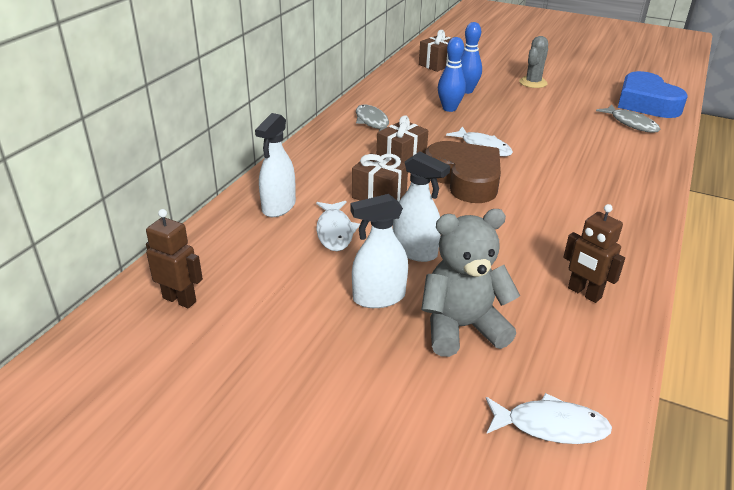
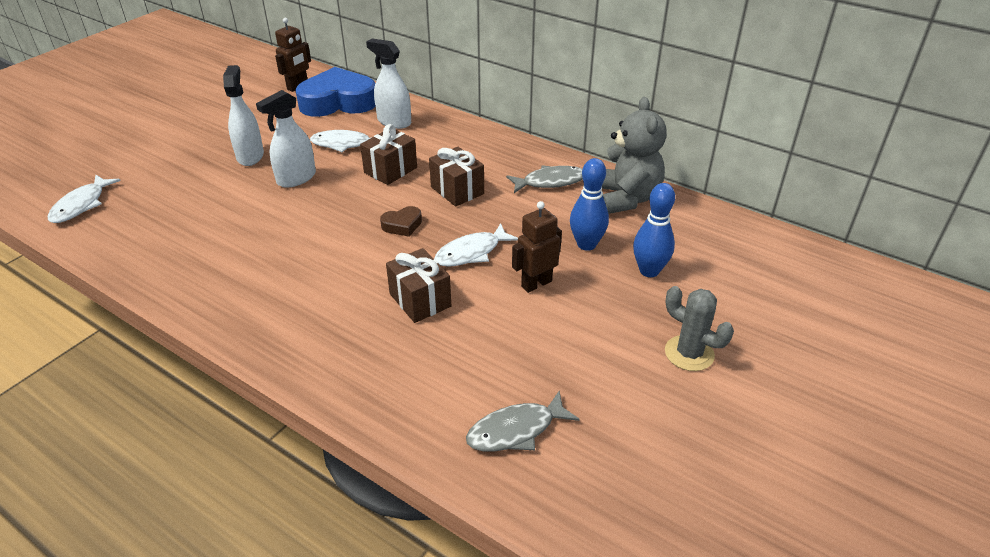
camera: 100 degrees right, 5 degrees up
brown gift [419,30,451,72] -> brown gift moved to [386,248,451,323]
grey teddy bear [421,209,520,357] -> grey teddy bear moved to [602,97,667,214]
brown heart [425,141,501,203] -> brown heart [380,206,422,237], size x0.43
brown robot [563,204,625,303] -> brown robot moved to [512,201,562,293]
blue heart [618,71,688,118] -> blue heart moved to [295,67,375,117]

